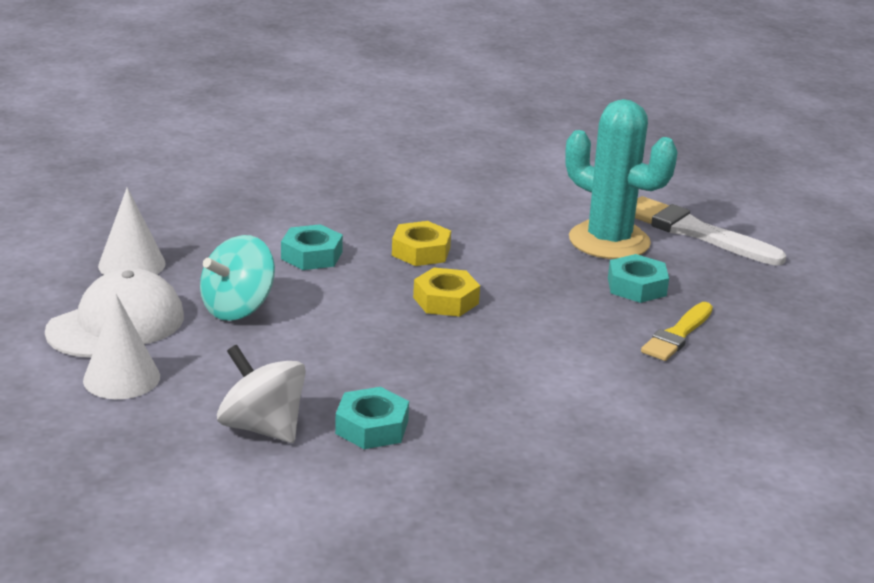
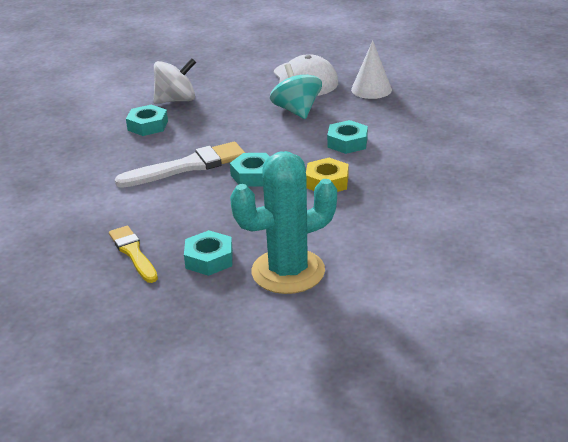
camera: 120 degrees right, 5 degrees up
white cone [83,293,160,399] -> none
yellow nut [413,268,480,317] -> turquoise nut [230,153,270,186]
white brush [635,196,786,266] -> white brush moved to [115,142,245,188]

